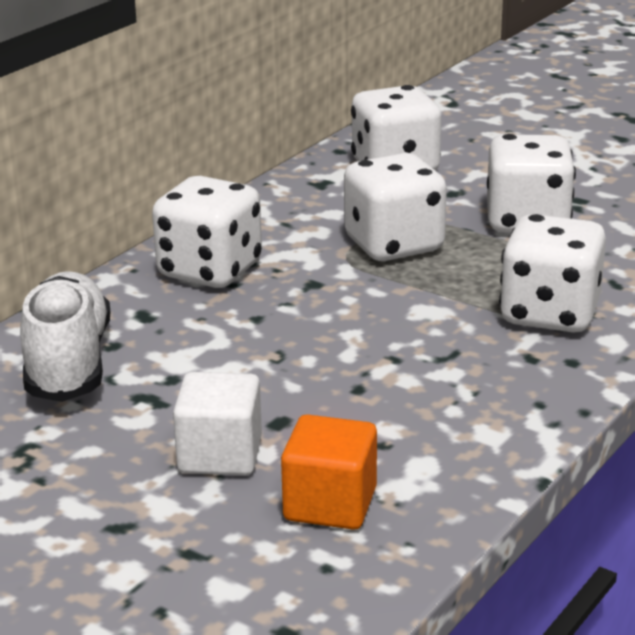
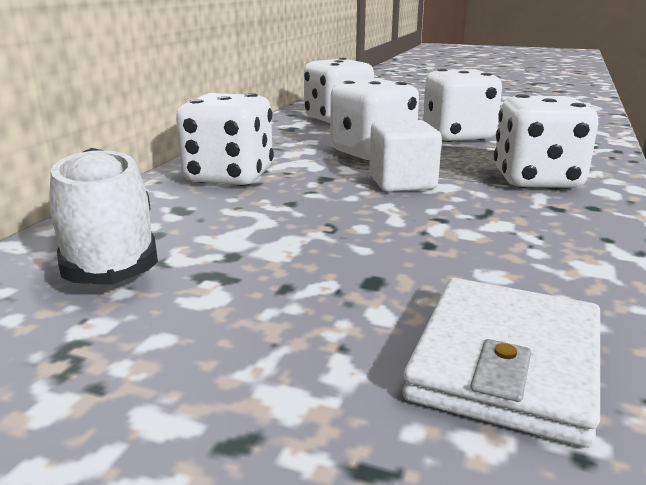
camera: 15 degrees left, 5 degrees down
white cube [173,372,262,476] -> white cube moved to [369,120,442,192]
orange cube [281,414,377,530] -> white wallet [403,278,600,448]

